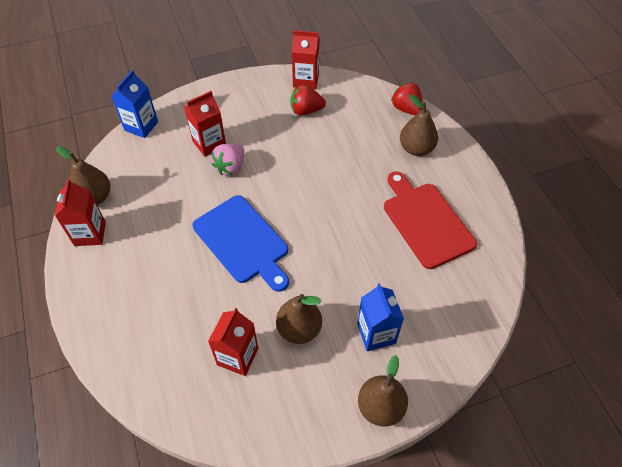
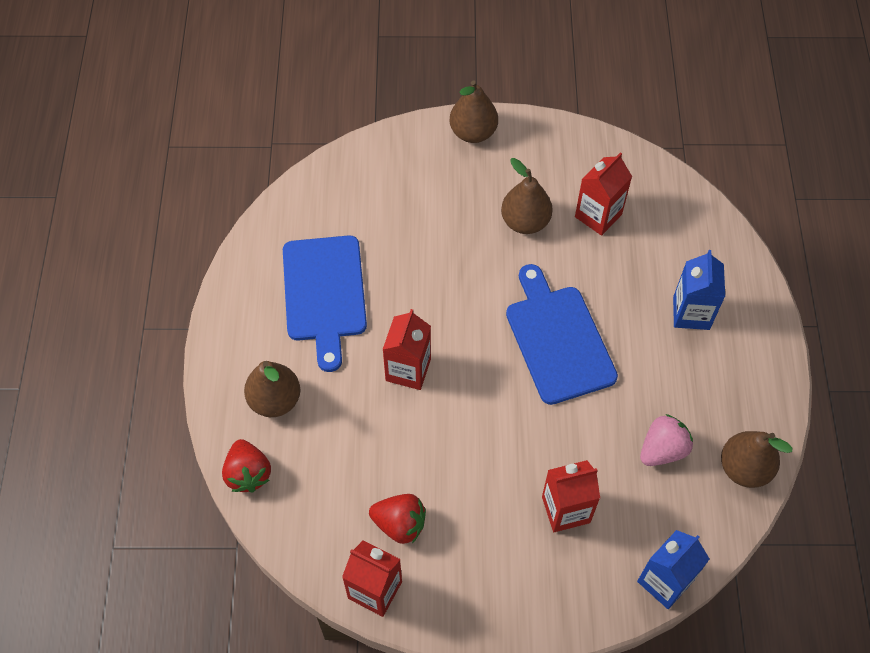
camera: 160 degrees left, 5 degrees up
red carton [55,179,106,246] -> red carton moved to [382,309,431,390]
pink strawberry [211,144,244,176] -> pink strawberry moved to [640,414,693,466]
blue carton [357,283,404,351] -> blue carton moved to [673,250,725,330]
red cutting board [384,171,477,269] -> blue cutting board [283,235,367,372]

